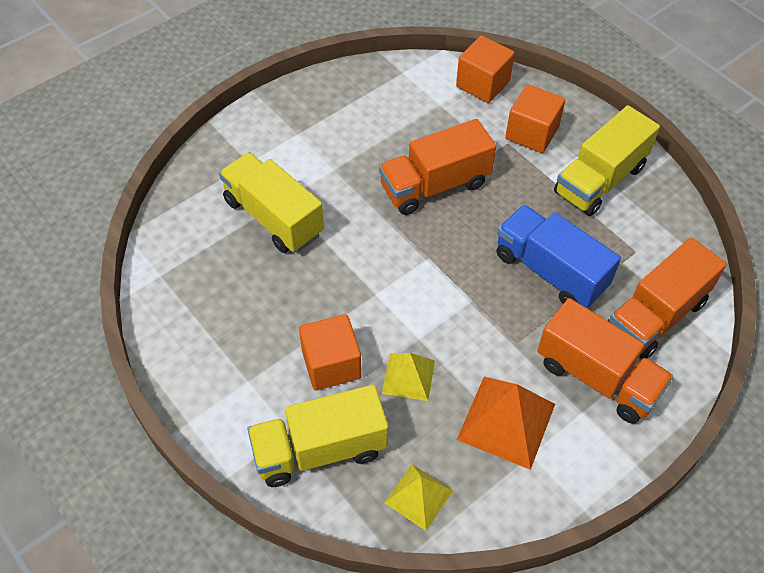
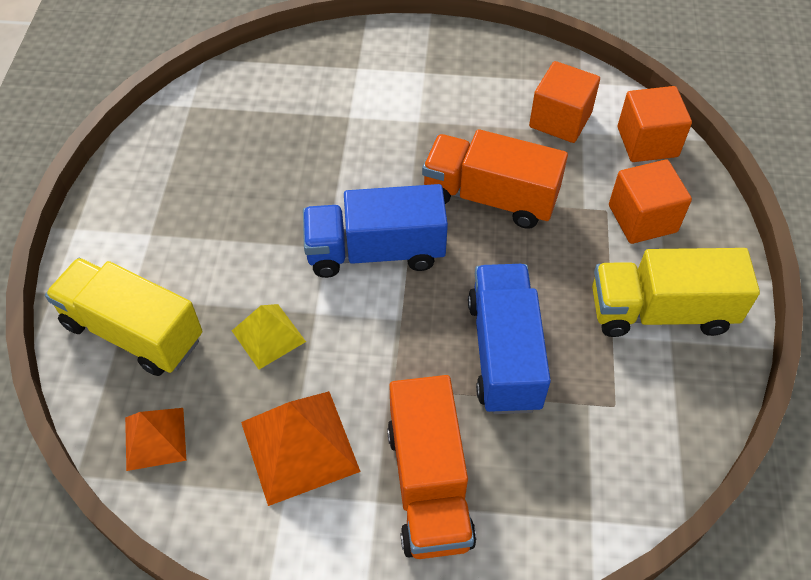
camera: 45 degrees right, 0 degrees up
yellow truck [219,152,324,253] -> none
orange cube [299,314,362,391] -> orange cube moved to [529,61,600,143]
yellow pyramid [384,464,453,531] -> orange pyramid [125,408,187,471]
orange truck [607,237,727,359] -> none
none -> blue truck [303,184,448,278]

